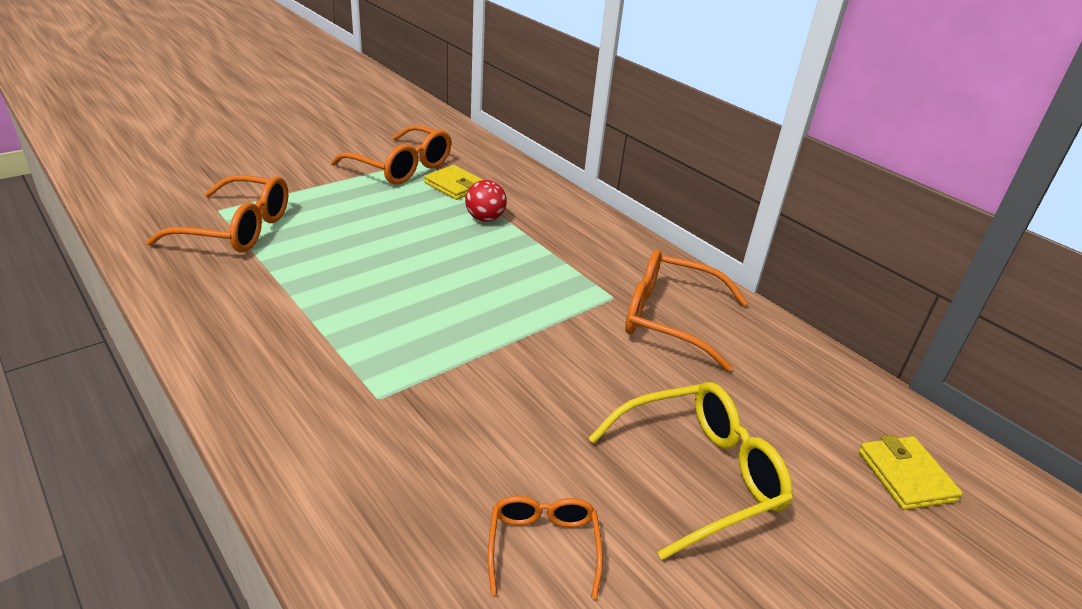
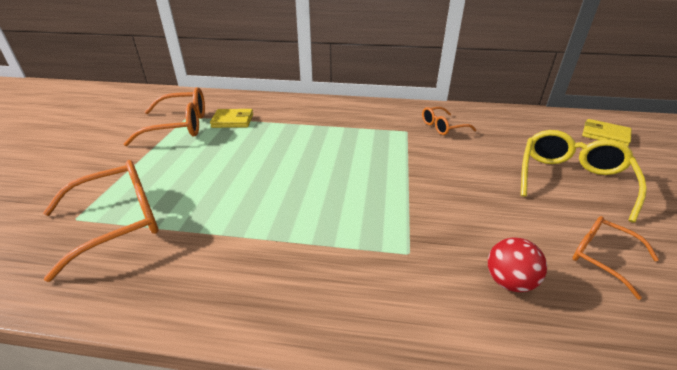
camera: 40 degrees left, 0 degrees up
red ball [465,180,507,222] -> red ball moved to [488,238,547,292]
orange glasses [625,249,748,372] -> orange glasses [422,107,476,135], size x0.58

